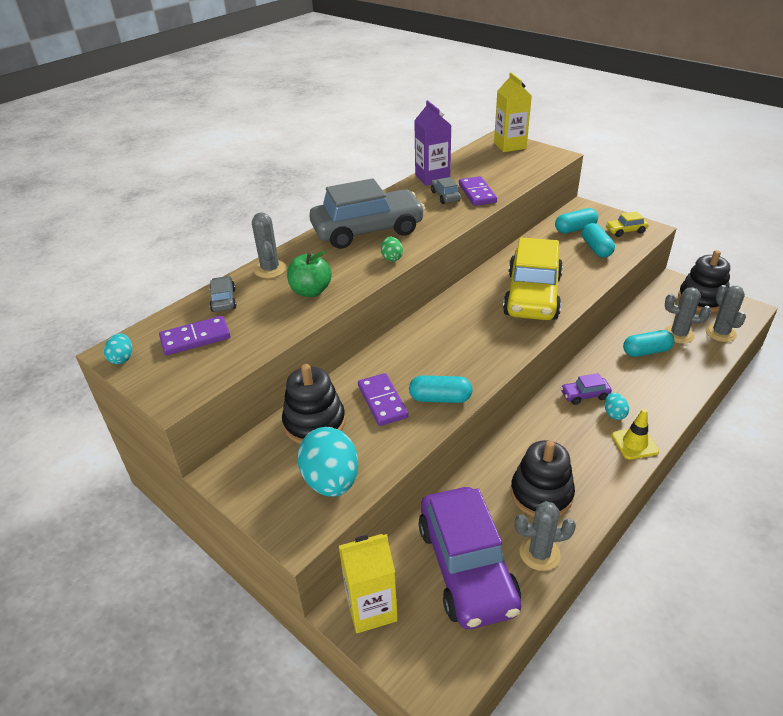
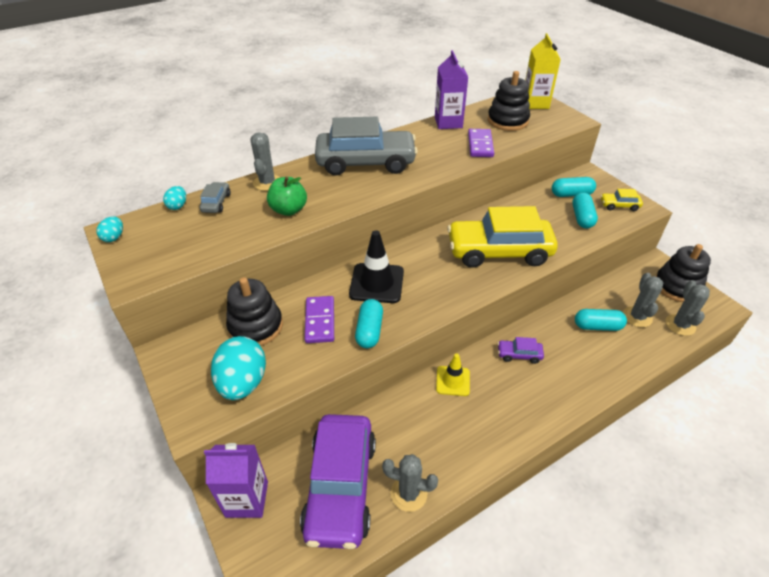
camera: 15 degrees right, 5 degrees up
purple domino [159,316,230,356] -> none
yellow carton [339,534,398,633] -> purple carton [204,443,268,518]
green egg [381,237,403,262] -> none
turquoise capsule [409,375,472,403] -> turquoise capsule turned 75 degrees clockwise [355,299,383,348]
grey car [431,177,461,204] -> none
yellow car [503,237,563,320] -> yellow car turned 60 degrees clockwise [447,206,558,268]
black stacking toy [511,440,575,517] -> black stacking toy moved to [488,71,530,131]
turquoise egg [605,393,629,420] -> turquoise egg moved to [163,186,186,210]
yellow traffic cone [612,409,659,459] -> yellow traffic cone moved to [436,354,470,396]
grey cactus [664,287,711,344] -> grey cactus turned 60 degrees clockwise [623,273,663,327]
none -> black traffic cone [349,230,404,303]

